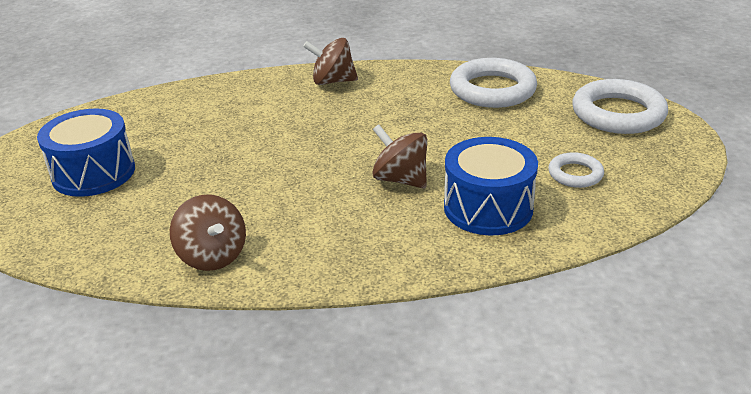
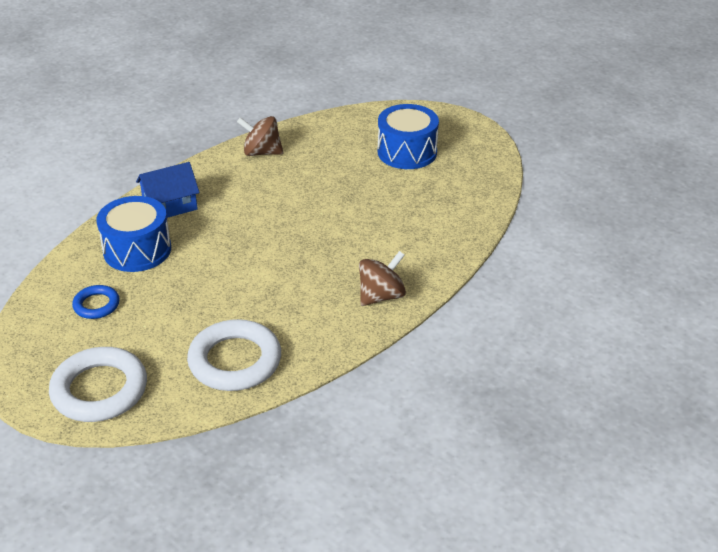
camera: 135 degrees right, 5 degrees up
brown spinning top [372,124,427,189] -> none
white ring [548,152,604,188] -> blue ring [72,285,120,319]
none -> blue house [136,162,200,218]

